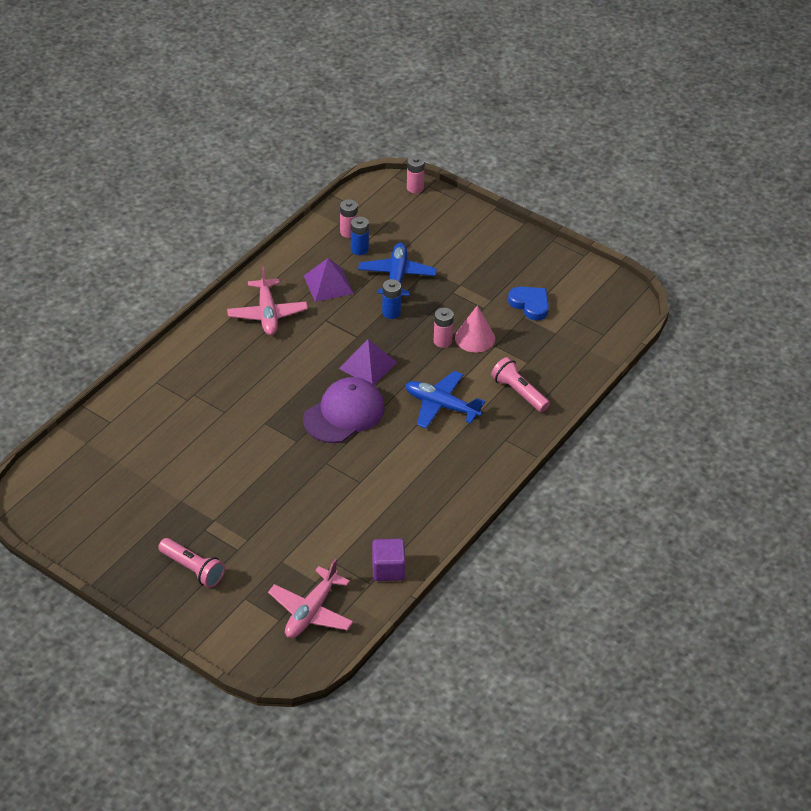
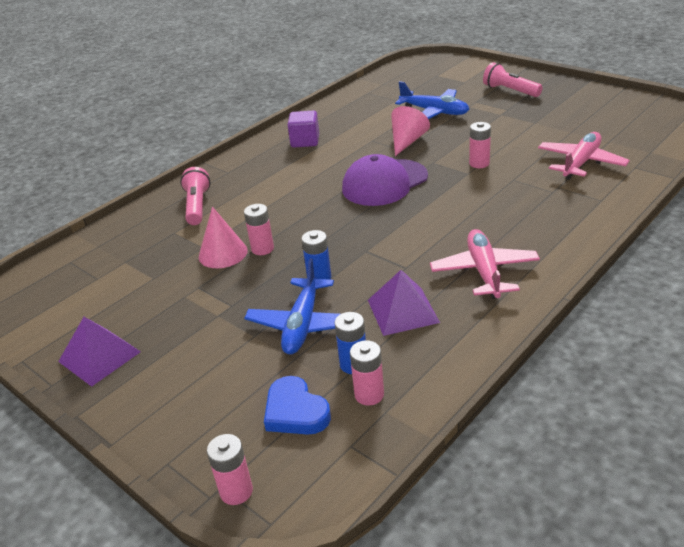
camera: 170 degrees left, 10 degrees down
pink plane [268,559,353,638] -> pink plane moved to [538,132,630,180]
purple pyramid [339,339,397,385] -> purple pyramid moved to [58,317,141,387]
purple cube [372,539,406,581] -> purple cube moved to [288,110,319,148]
blue plane [405,371,485,429] -> blue plane moved to [395,81,469,119]
pink flashlight [491,357,550,412] -> pink flashlight turned 150 degrees counterclockwise [180,167,211,225]
blue heart [508,287,549,321] -> blue heart moved to [264,376,331,435]
none -> pink cone [391,106,430,156]
none -> pink battery [469,122,491,168]

